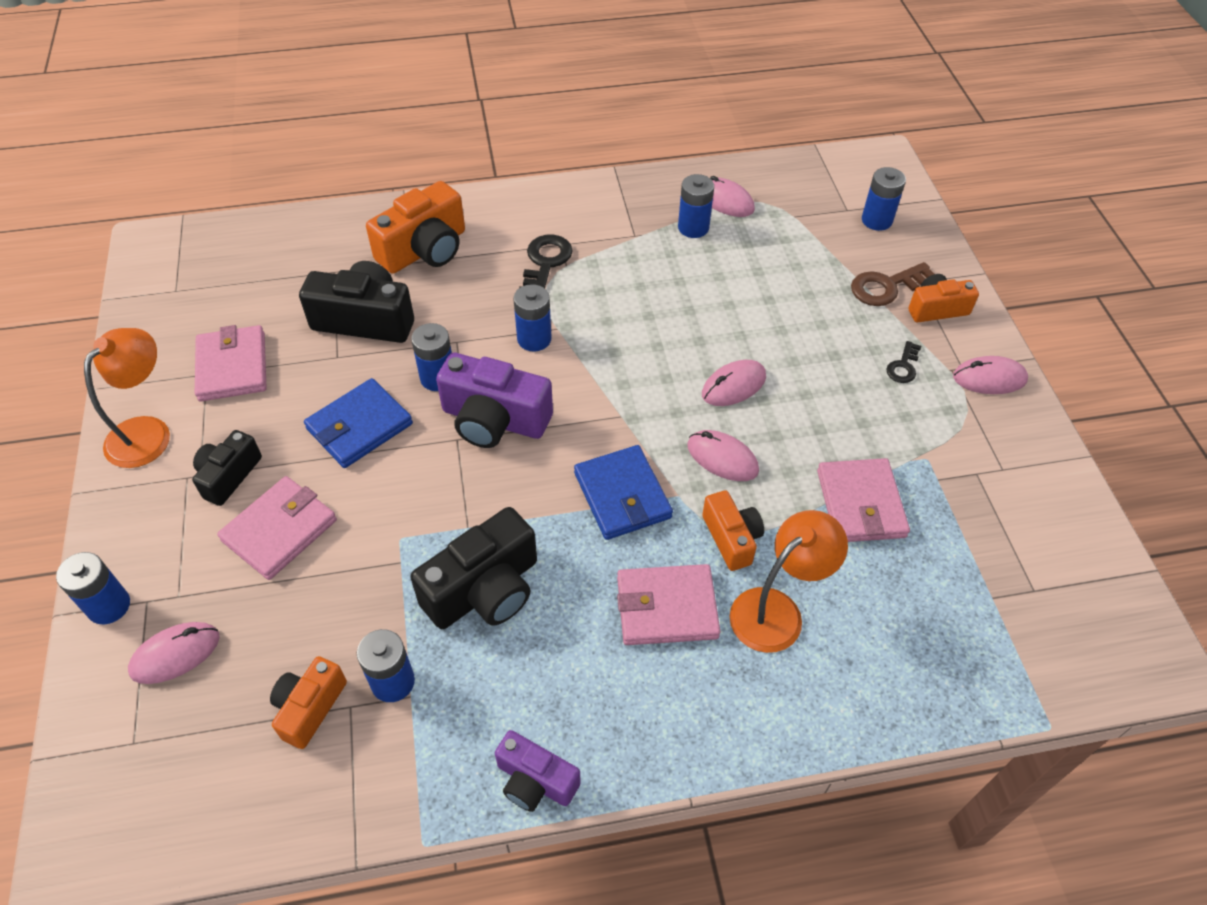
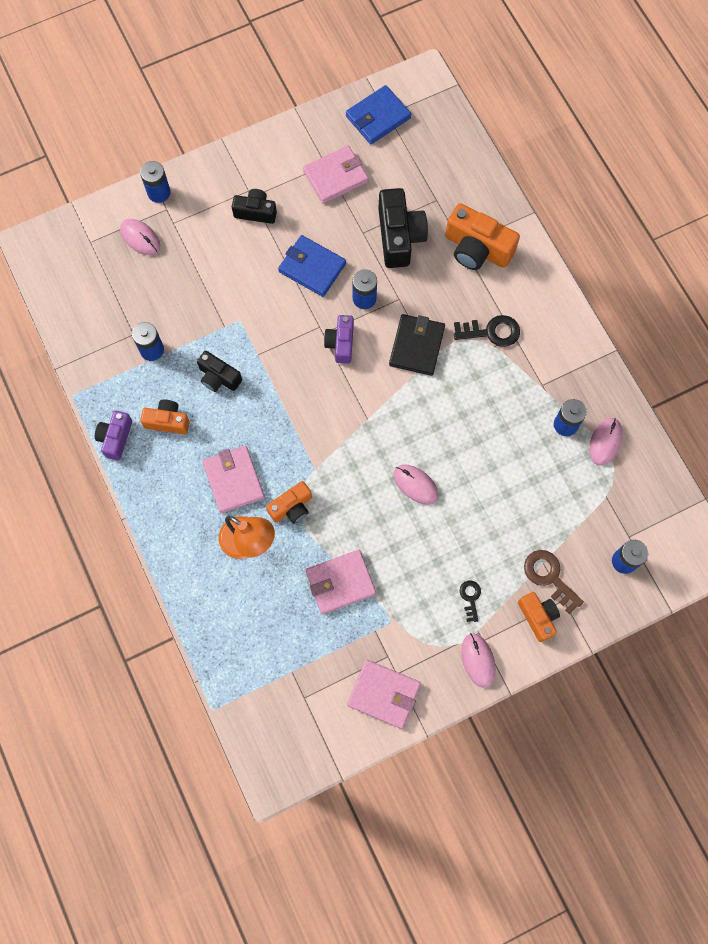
camera: 75 degrees right, 20 degrees up
orange lamp [84,328,170,468] -> none
pink wallet [217,476,337,580] -> pink wallet moved to [347,660,421,729]
orange camera [270,656,347,749] -> orange camera moved to [140,399,190,434]
black camera [410,507,537,629] -> black camera [197,351,242,392], size x0.61
purple camera [436,352,553,448] -> purple camera [324,315,354,364], size x0.61
blue battery [513,284,552,352] -> black wallet [389,314,445,376]
blue wallet [574,445,673,540] -> blue wallet moved to [346,85,411,144]
pink mouse [687,430,759,481] -> none
black key [886,341,921,383] -> black key turned 75 degrees clockwise [460,581,481,622]

